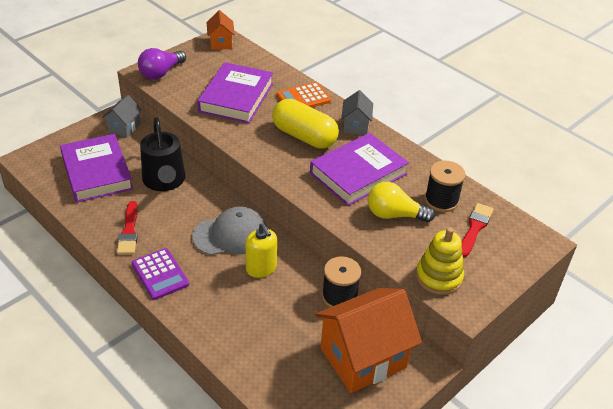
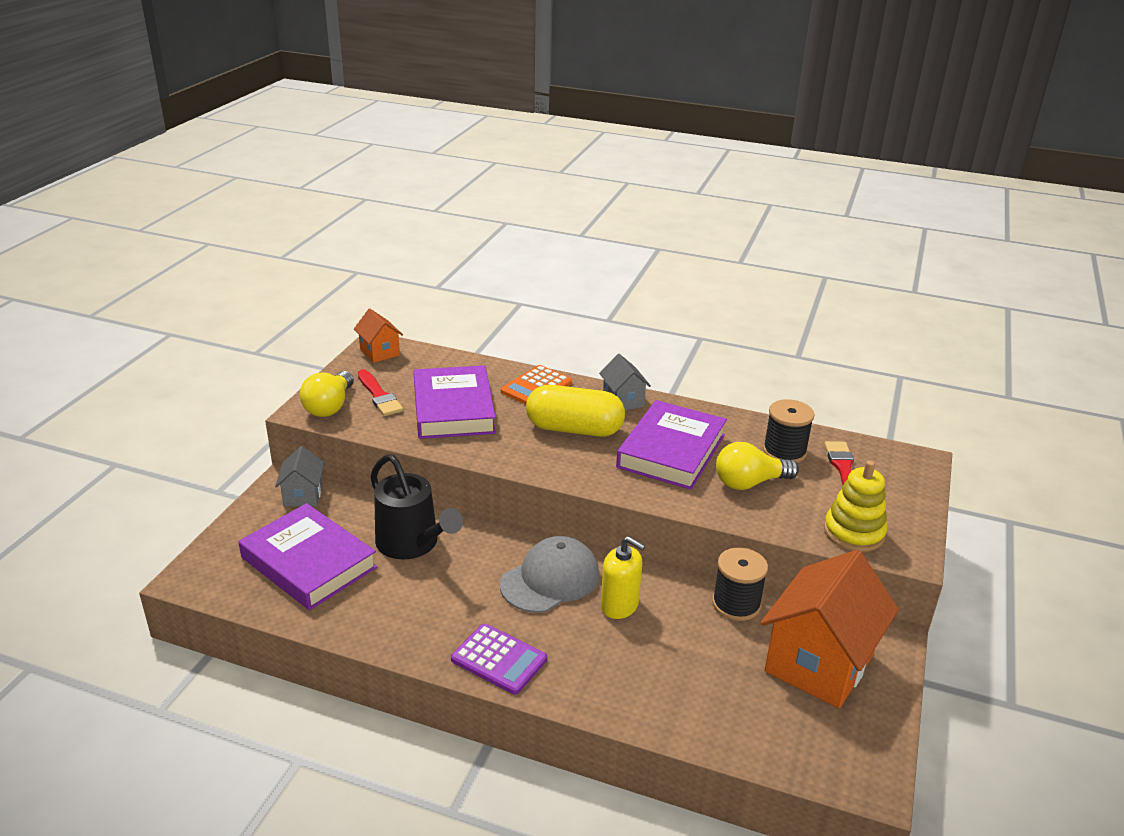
camera: 25 degrees left, 10 degrees down
red brush [117,201,138,254] -> red brush moved to [358,369,403,416]
purple light bulb [138,48,186,80] -> yellow light bulb [300,371,354,417]

